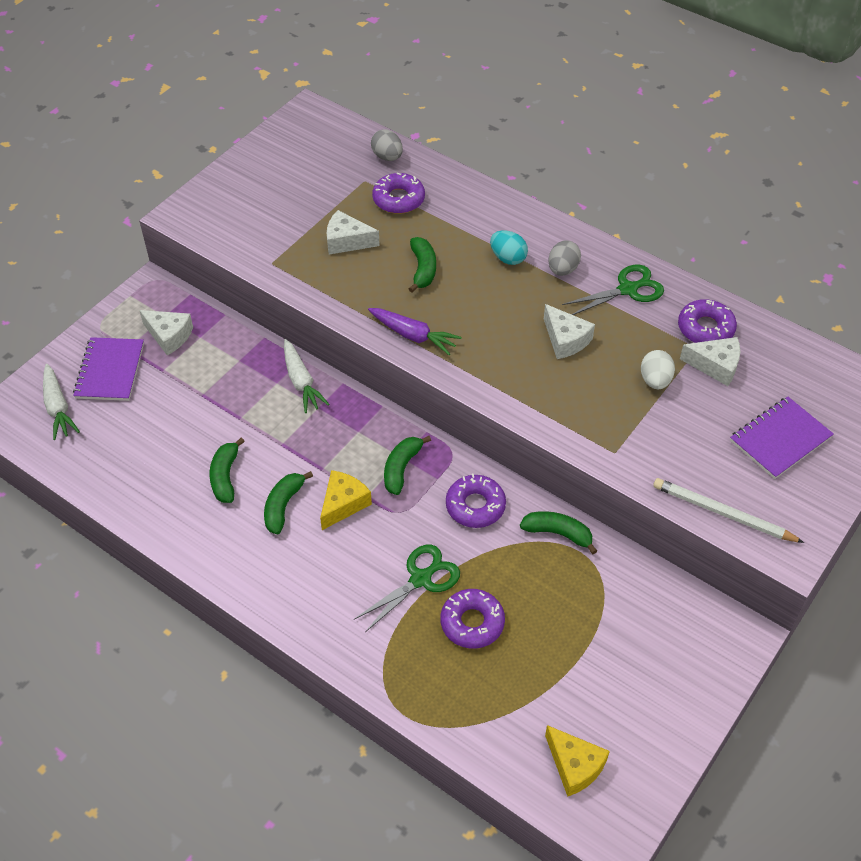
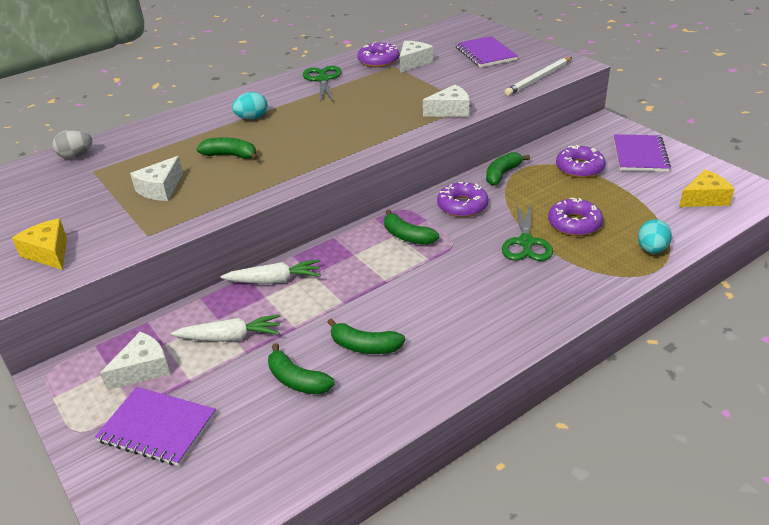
camera: 70 degrees left, 15 degrees down
white carrot [43,364,80,440] -> white carrot moved to [171,314,280,342]
green banana [264,471,313,534] -> green banana moved to [268,343,335,394]
yellow cheese [320,470,372,530] -> yellow cheese moved to [12,219,67,270]
green scissors [354,545,460,632] -> green scissors turned 150 degrees counterclockwise [502,202,553,261]
purple carrot [368,308,462,355] -> none
purple donut [372,173,425,214] -> purple donut moved to [556,145,606,178]
white cheese [544,304,595,359] -> white cheese moved to [423,85,469,117]
grey egg [548,240,581,276] -> none
white egg [641,350,675,389] -> none
none -> purple notebook [614,134,671,172]
none -> turquoise egg [638,219,672,254]

